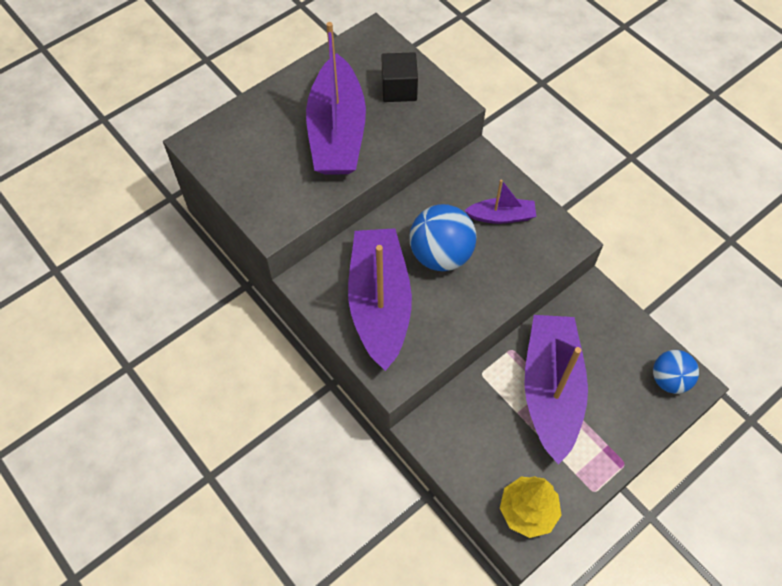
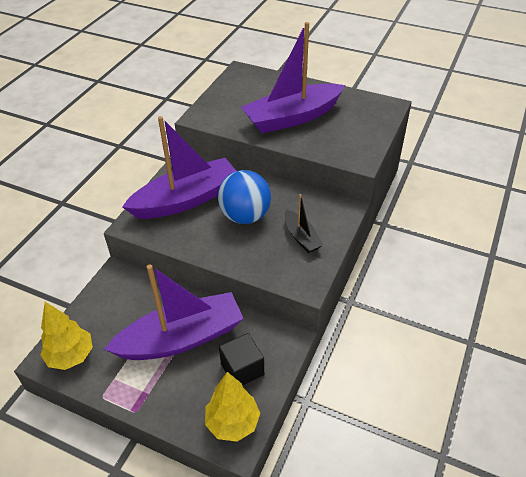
camera: 65 degrees right, 15 degrees down
black cube [382,52,418,102] -> black cube moved to [219,333,264,386]
purple boat [464,179,536,224] -> black boat [285,194,323,253]
blue ball [653,350,699,394] -> yellow tree [205,372,260,442]

